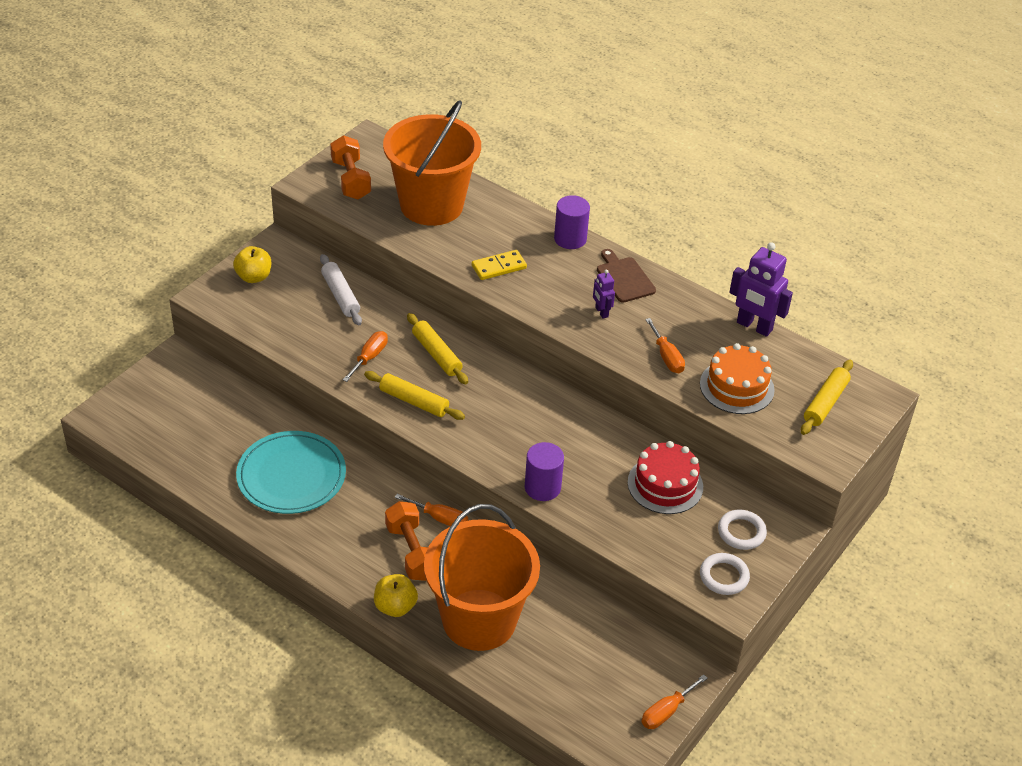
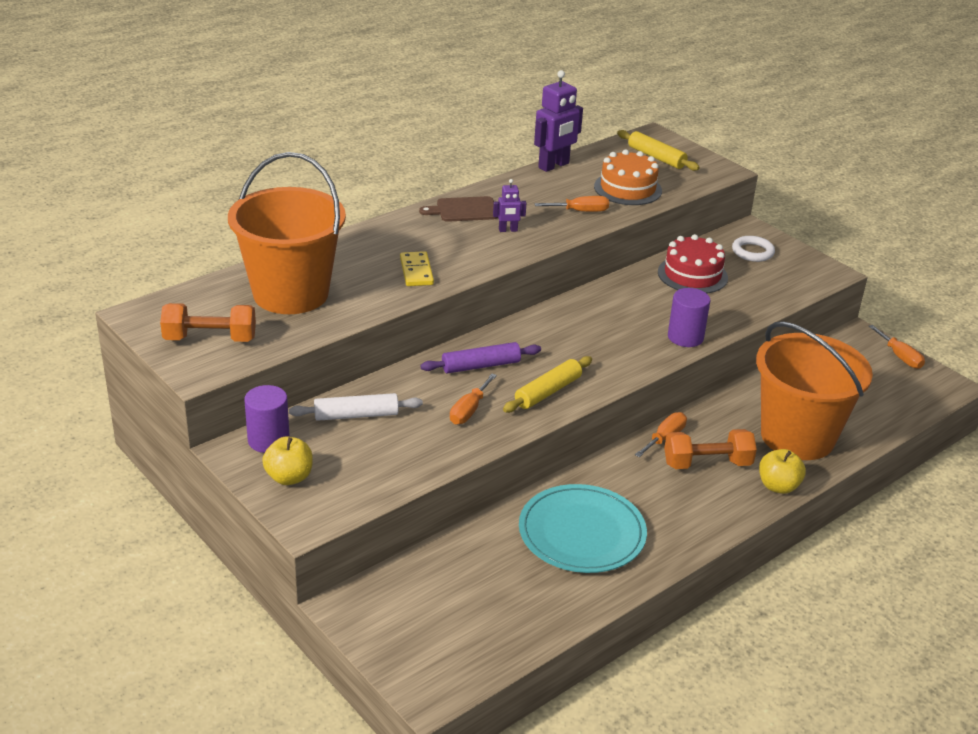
camera: 75 degrees left, 10 degrees down
orange screwdriver [343,331,388,382] -> orange screwdriver turned 105 degrees counterclockwise [450,374,497,425]
yellow rolling pin [407,313,468,384] -> purple rolling pin [420,342,541,374]
purple cylinder [554,195,590,249] -> purple cylinder moved to [244,385,290,453]
white ring [700,553,750,595] -> none

